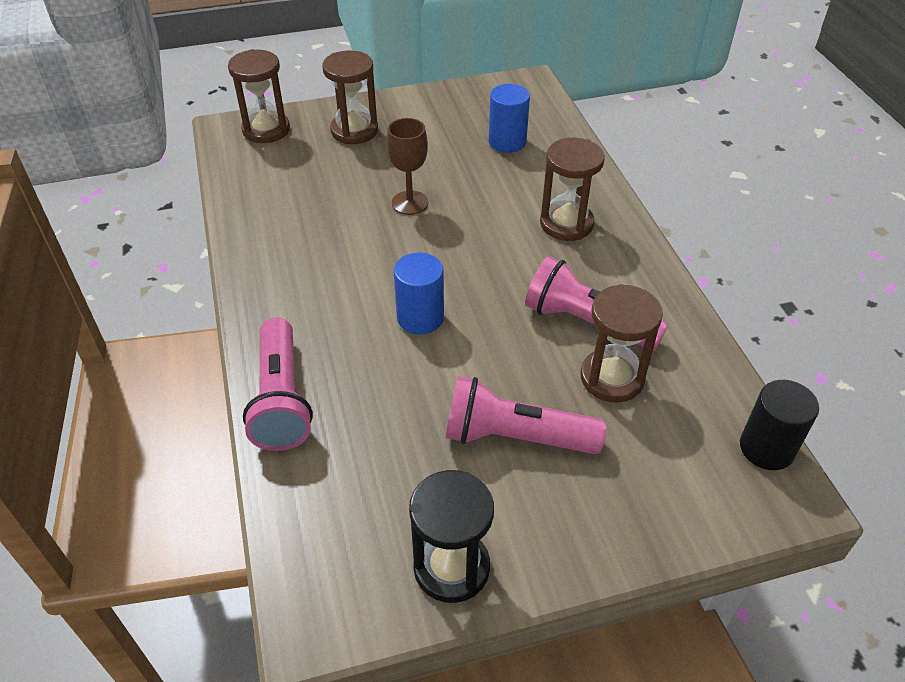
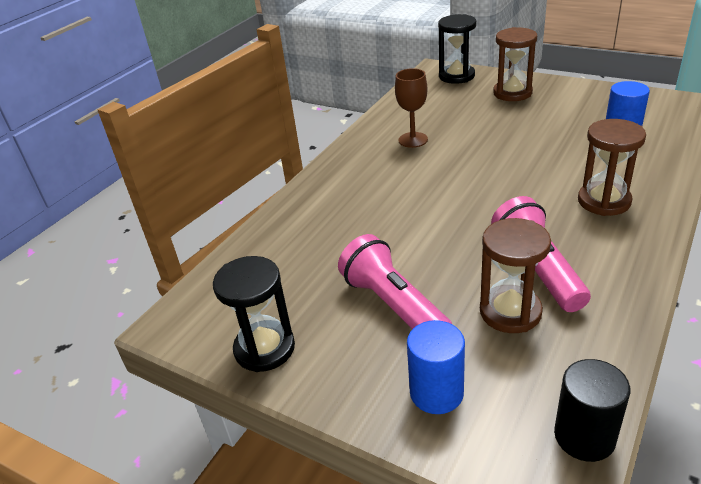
camera: 50 degrees right, 10 degrees down
brown hourglass [228,49,290,143] -> black hourglass [438,14,476,84]
pink flashlight [243,317,313,451] -> none
brown goblet [387,118,428,215] -> brown goblet moved to [395,68,428,148]
blue cylinder [394,253,444,335] -> blue cylinder moved to [407,320,465,414]

